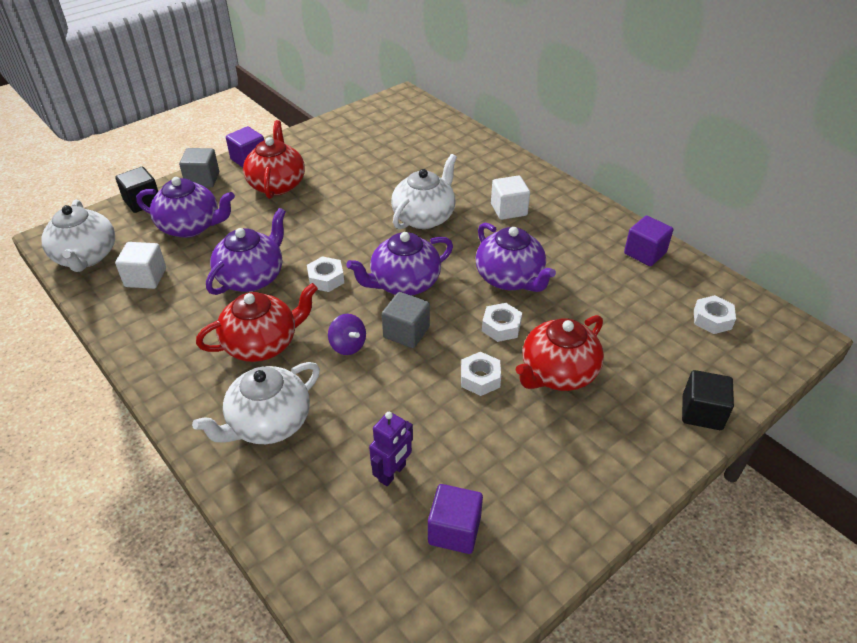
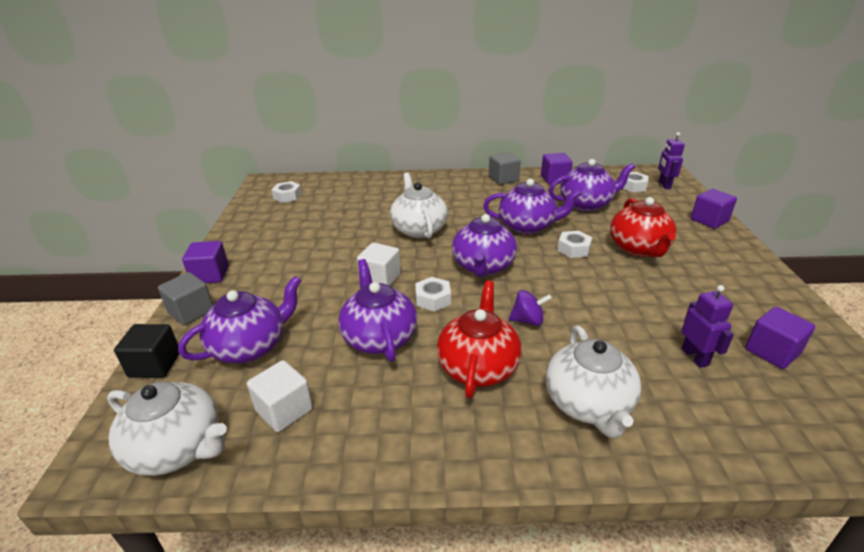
camera: 50 degrees left, 10 degrees down
red teapot [243,120,305,199] -> none
grey cube [382,292,430,348] -> grey cube moved to [489,152,521,185]
white nut [461,352,501,396] -> white nut moved to [271,181,302,203]
white cube [491,175,530,220] -> white cube moved to [357,242,401,286]
black cube [682,370,734,430] -> purple cube [691,189,737,229]
none -> purple teapot [549,159,635,212]
none -> purple robot [658,132,685,189]

